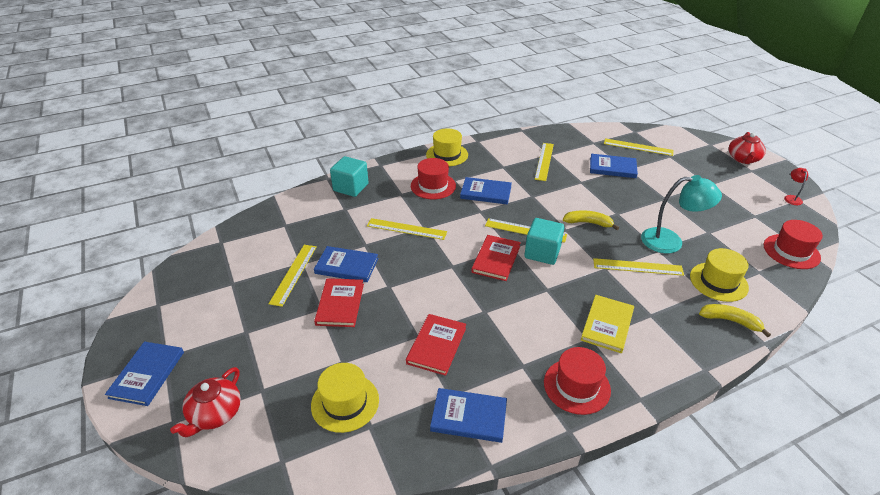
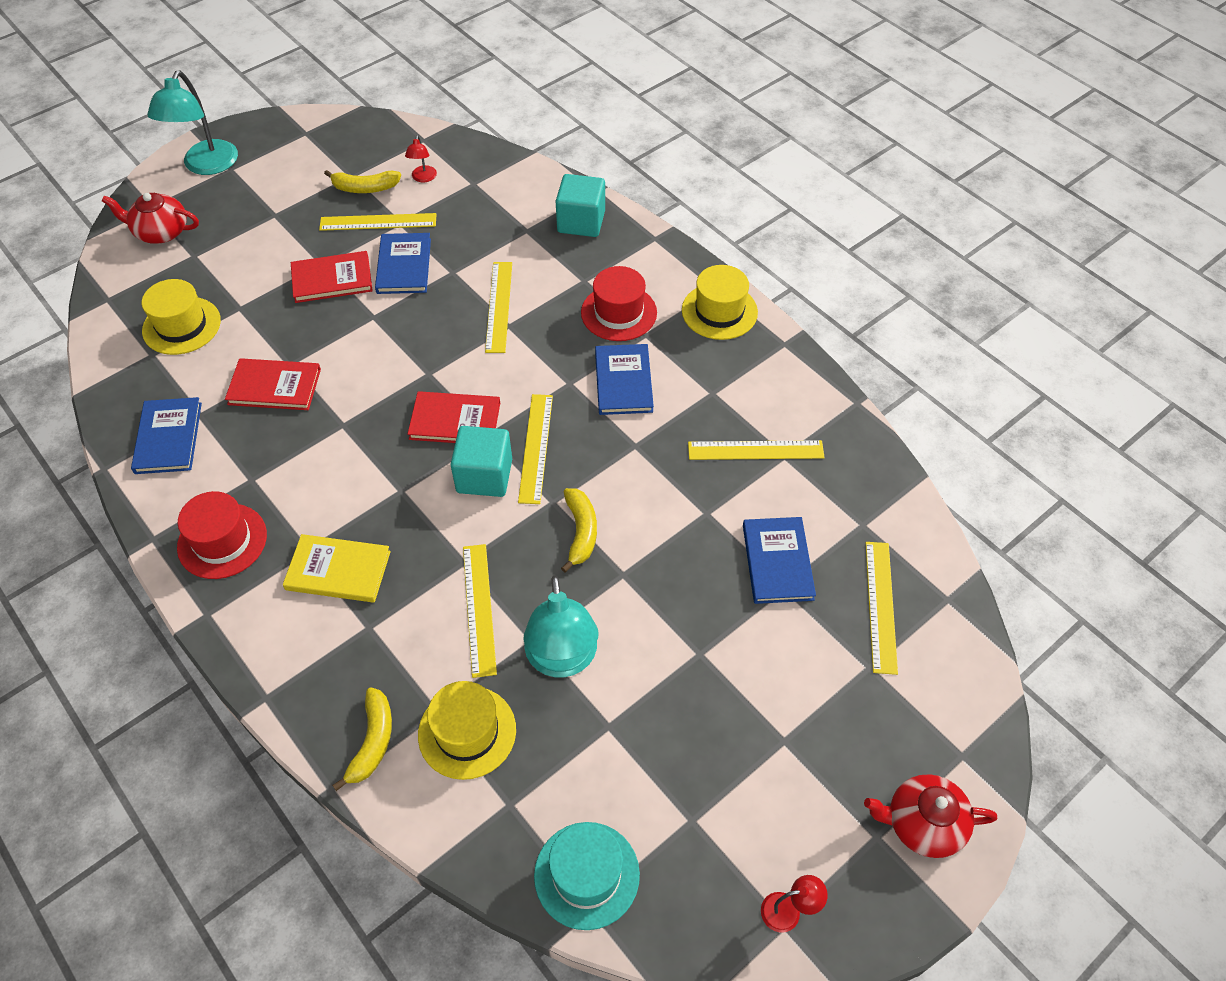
camera: 75 degrees right, 15 degrees up
blue book [105,342,184,406] -> turquoise lamp [147,71,238,175]
red hat [764,220,823,269] -> turquoise hat [534,822,640,930]
none -> yellow banana [324,170,401,193]
none -> red lamp [405,135,437,183]

